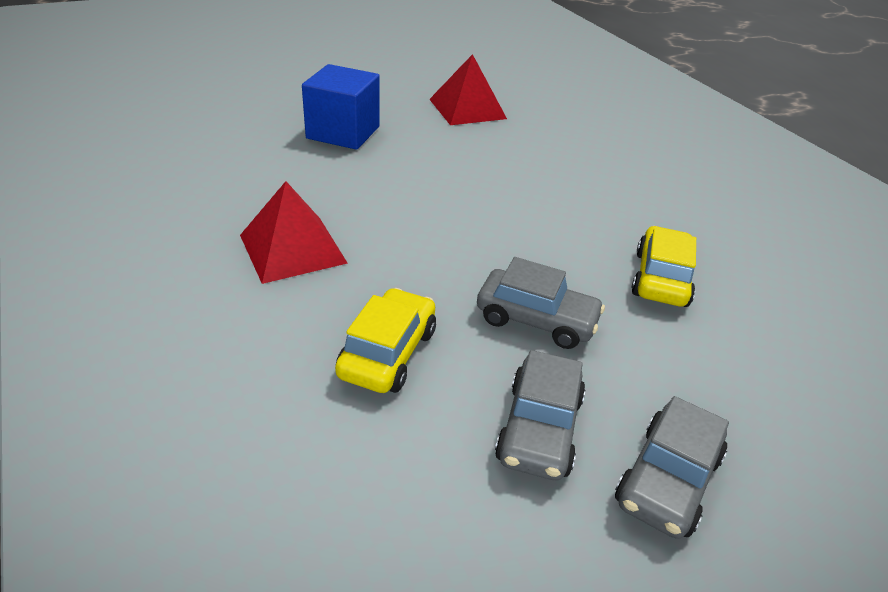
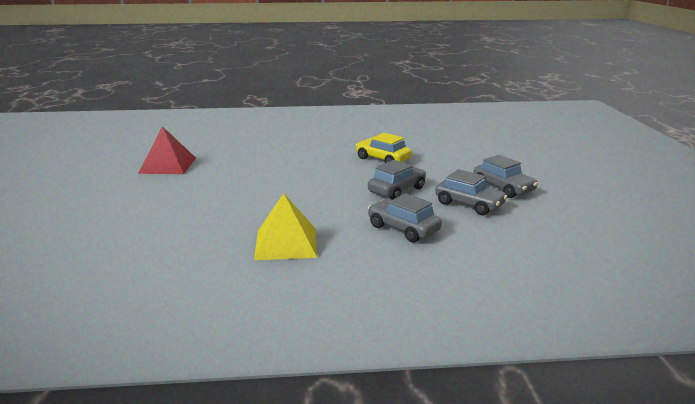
camera: 65 degrees left, 15 degrees down
red pyramid [240,181,347,284] -> yellow pyramid [254,193,317,260]
blue cube [302,64,380,150] -> none
yellow car [335,288,436,393] -> grey car [368,193,442,243]

